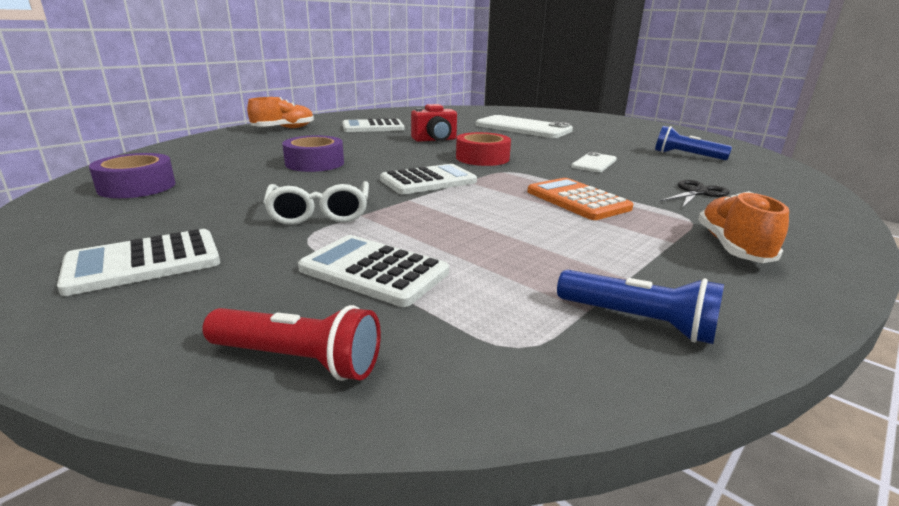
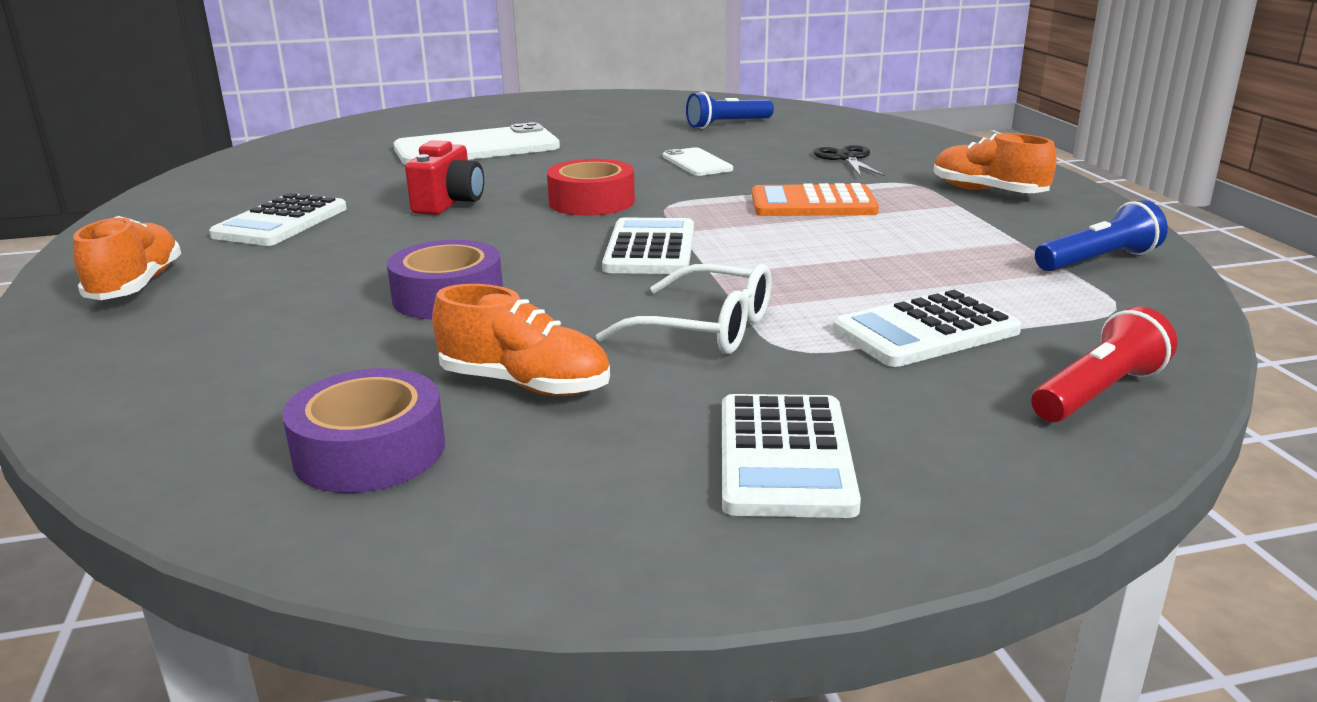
camera: 55 degrees left, 0 degrees up
none -> orange shoe [432,284,610,396]

